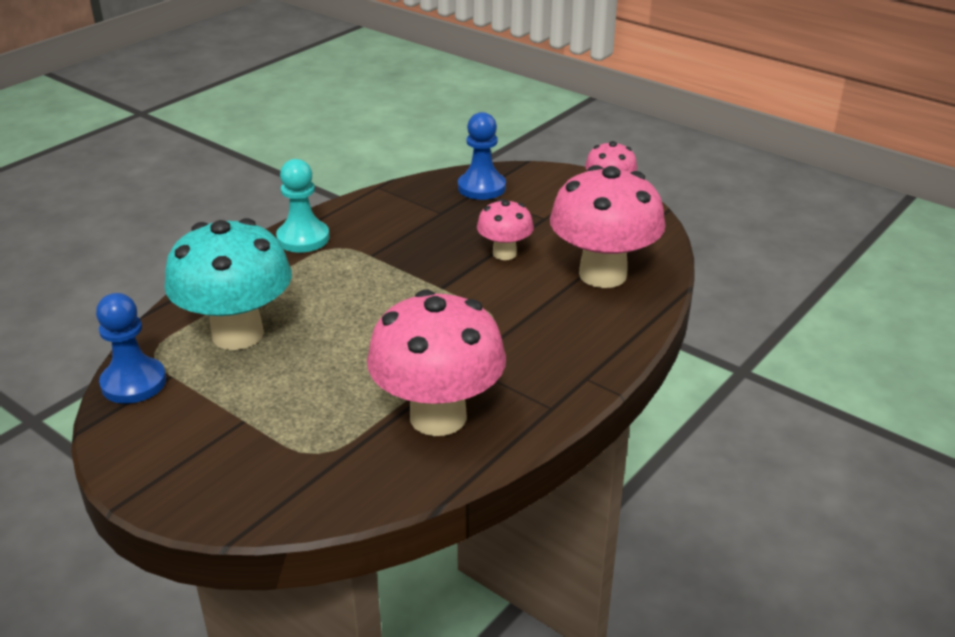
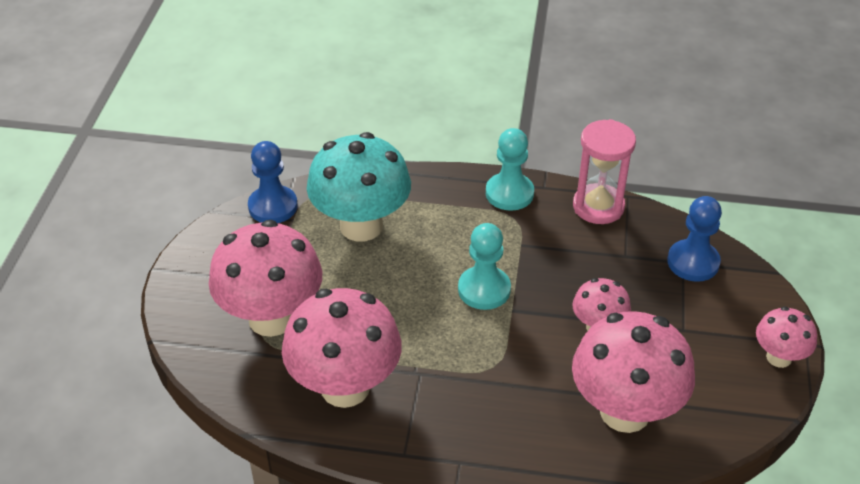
camera: 60 degrees right, 10 degrees up
none -> pink mushroom [209,220,322,337]
none -> turquoise pawn [458,223,511,310]
none -> pink hourglass [573,119,636,224]

